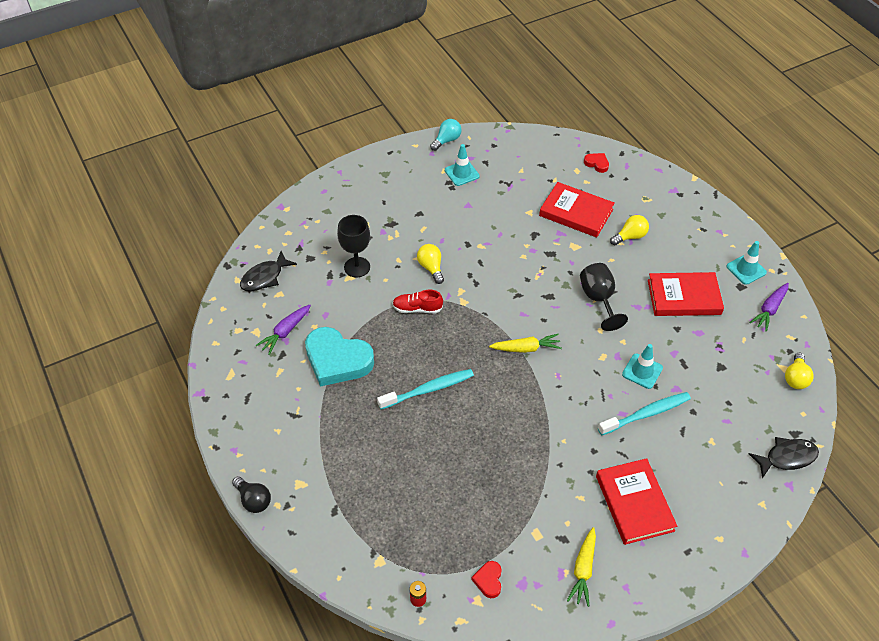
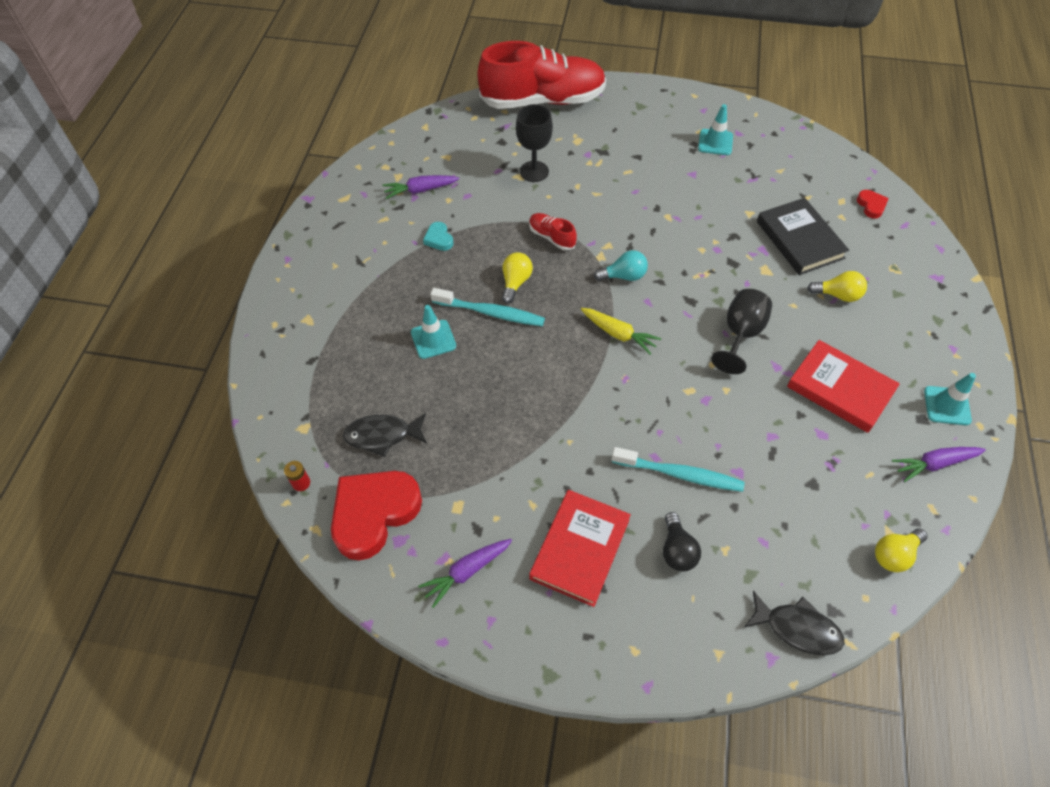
camera: 40 degrees right, 5 degrees up
black light bulb [232,476,271,513] -> black light bulb moved to [663,512,701,572]
black fish [240,251,297,292] -> black fish moved to [343,413,427,457]
turquoise heart [305,327,374,387] -> turquoise heart [423,222,454,251], size x0.43
yellow light bulb [417,244,444,284] -> yellow light bulb moved to [502,252,533,304]
turquoise light bulb [430,119,462,151] -> turquoise light bulb moved to [594,250,648,281]
red heart [471,561,502,598] -> red heart [331,471,422,560], size x2.33
red book [539,182,615,237] -> black book [757,198,849,275]
yellow carrot [567,527,596,607] -> purple carrot [418,539,512,608]
turquoise traffic cone [622,344,663,389] -> turquoise traffic cone moved to [411,305,456,359]
none -> red shoe [477,41,606,109]

